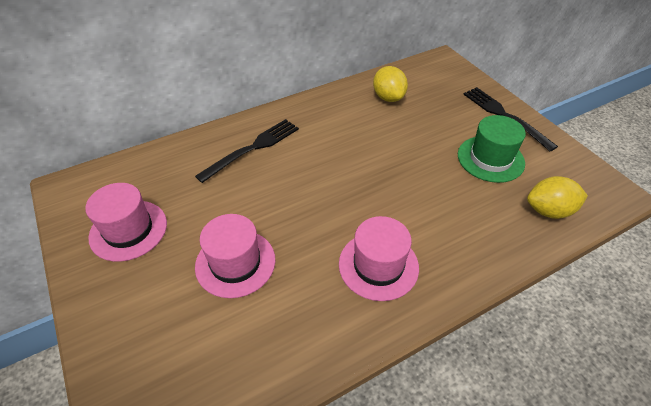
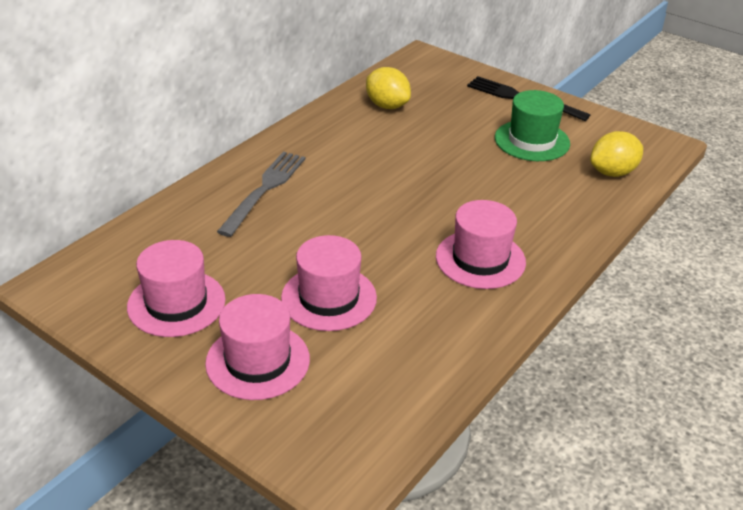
camera: 25 degrees left, 10 degrees down
black fork [195,119,299,183] -> grey fork [217,152,305,237]
none -> pink hat [205,294,310,400]

